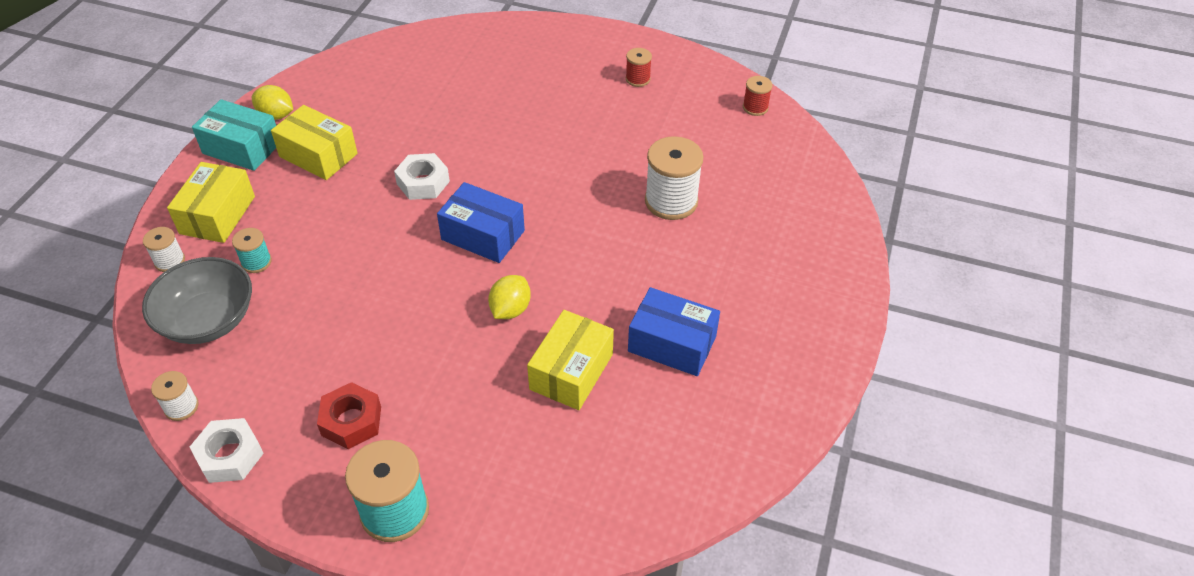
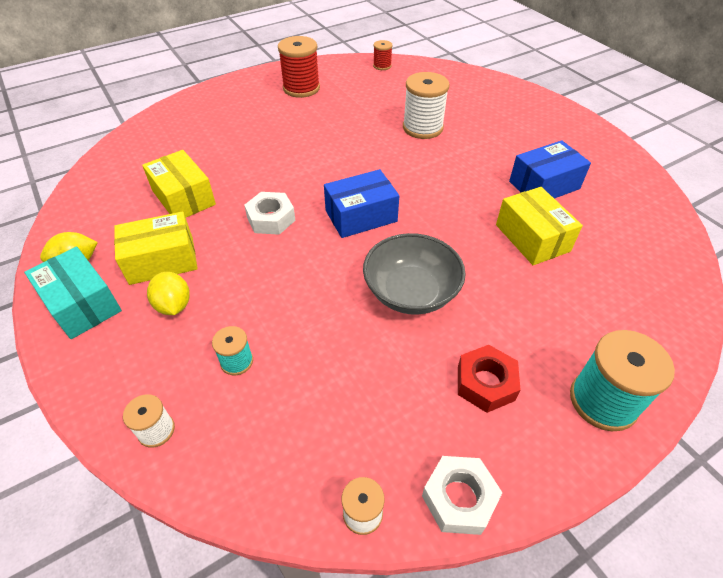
camera: 50 degrees left, 0 degrees up
grey bowl [142,257,252,344] -> grey bowl moved to [363,233,466,315]
yellow box [167,162,255,243] -> yellow box moved to [142,150,216,218]
turquoise box [192,99,276,171] -> turquoise box turned 75 degrees clockwise [24,247,122,339]
yellow lemon [488,275,531,319] -> yellow lemon moved to [147,272,190,315]
red spool [626,48,652,87] -> red spool [278,36,320,98], size x1.90

